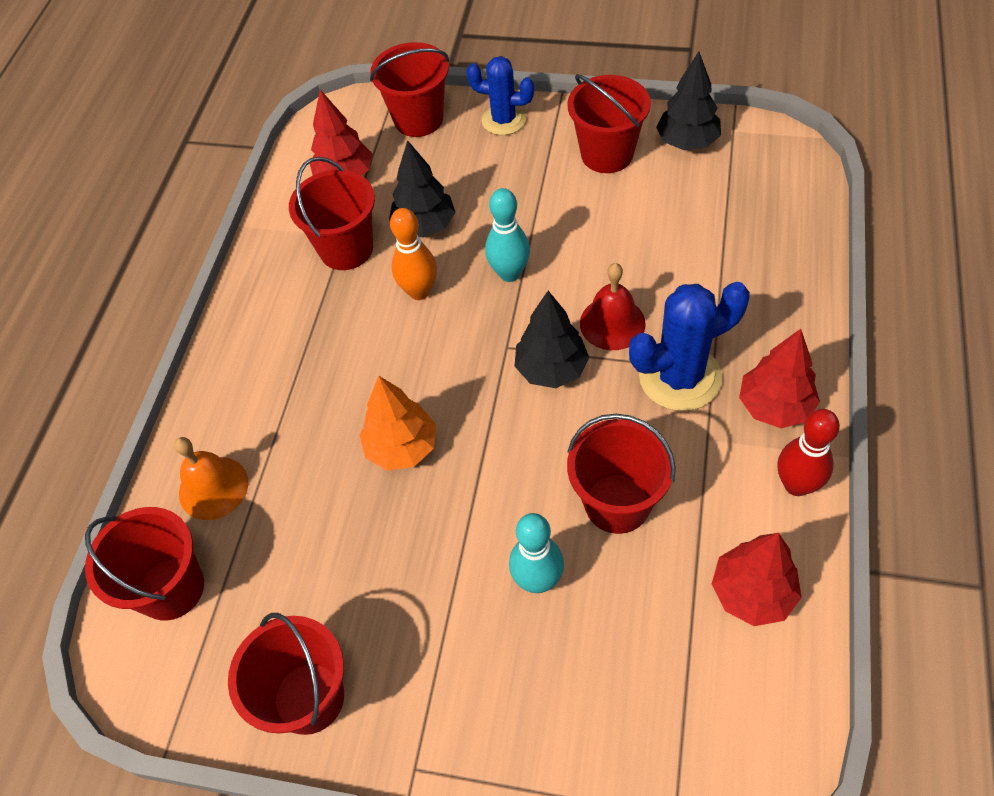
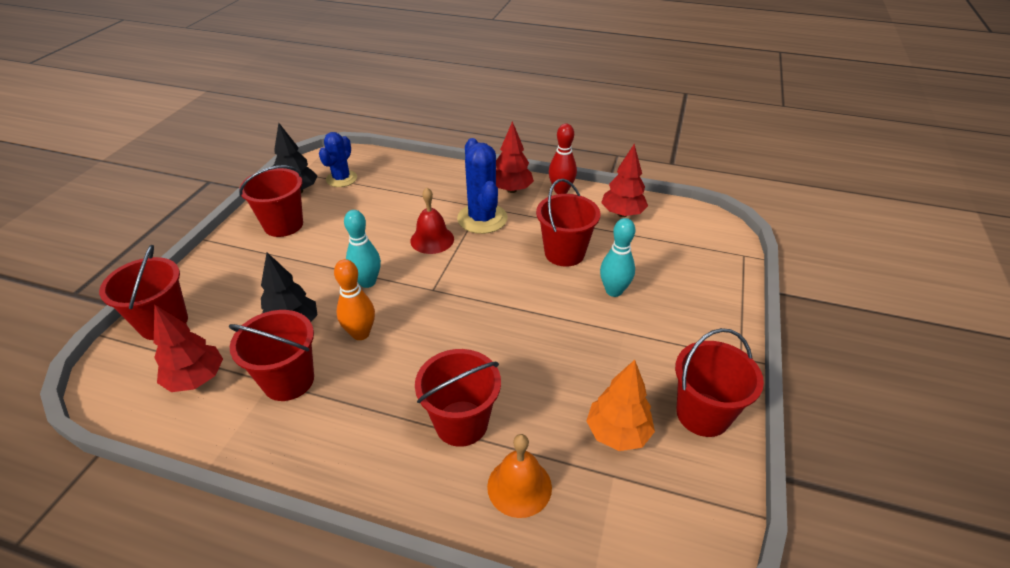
camera: 90 degrees left, 15 degrees down
red bucket [85,507,204,621] -> red bucket moved to [415,349,501,447]
orange tree [360,376,436,470] -> orange tree moved to [586,360,655,451]
blue cactus [466,56,534,135] -> blue cactus moved to [319,132,357,187]
black tree [514,291,589,388] -> none

